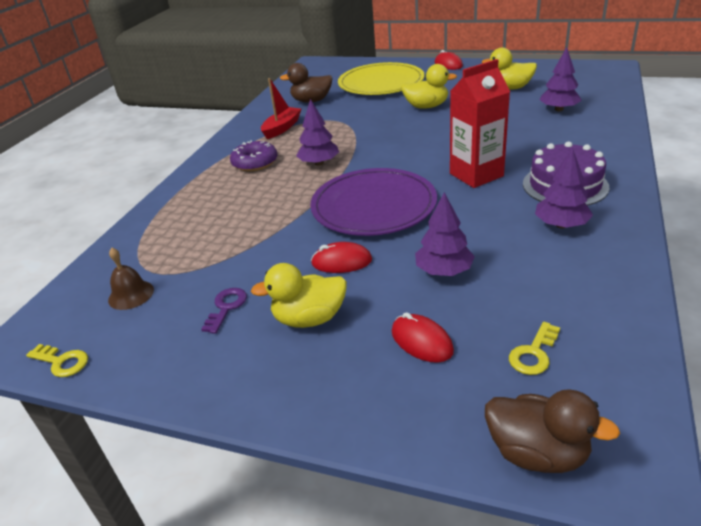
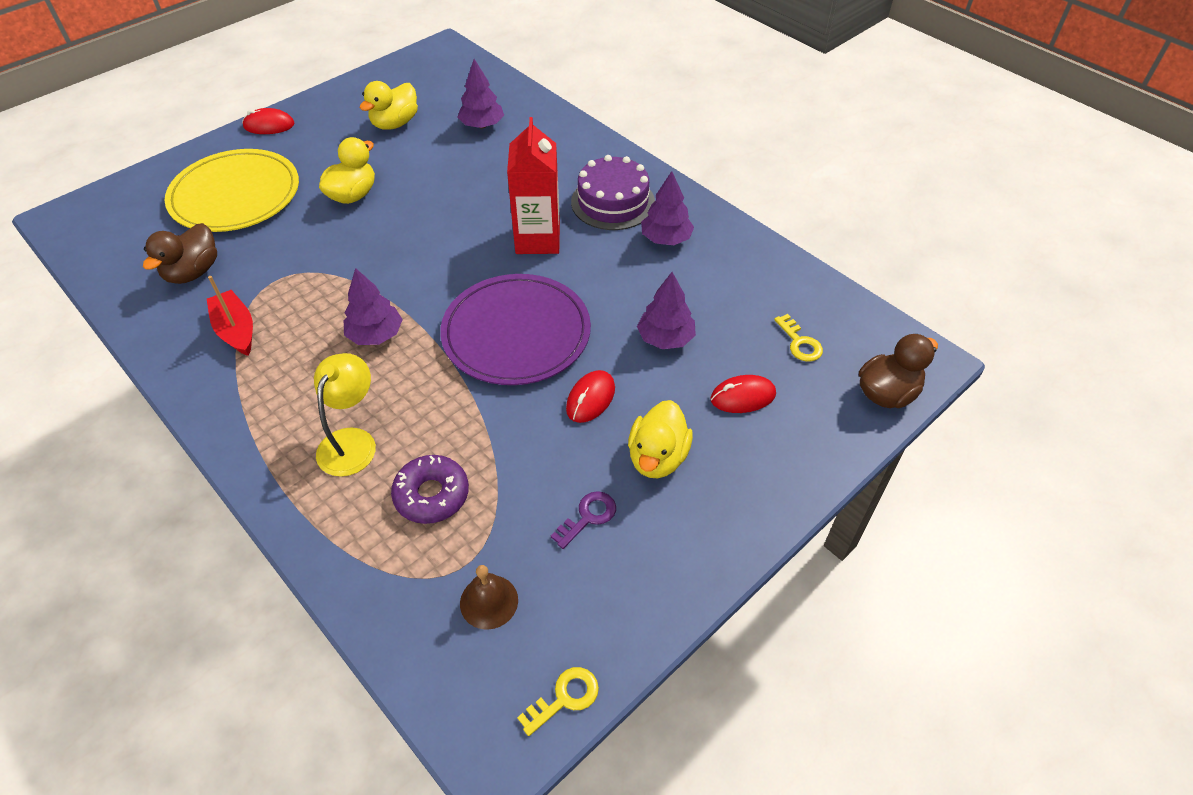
camera: 65 degrees left, 15 degrees up
purple key [201,288,247,334] -> purple key turned 90 degrees clockwise [551,491,616,549]
purple donut [230,140,278,171] -> purple donut moved to [391,455,469,524]
none -> yellow lamp [314,353,376,477]

